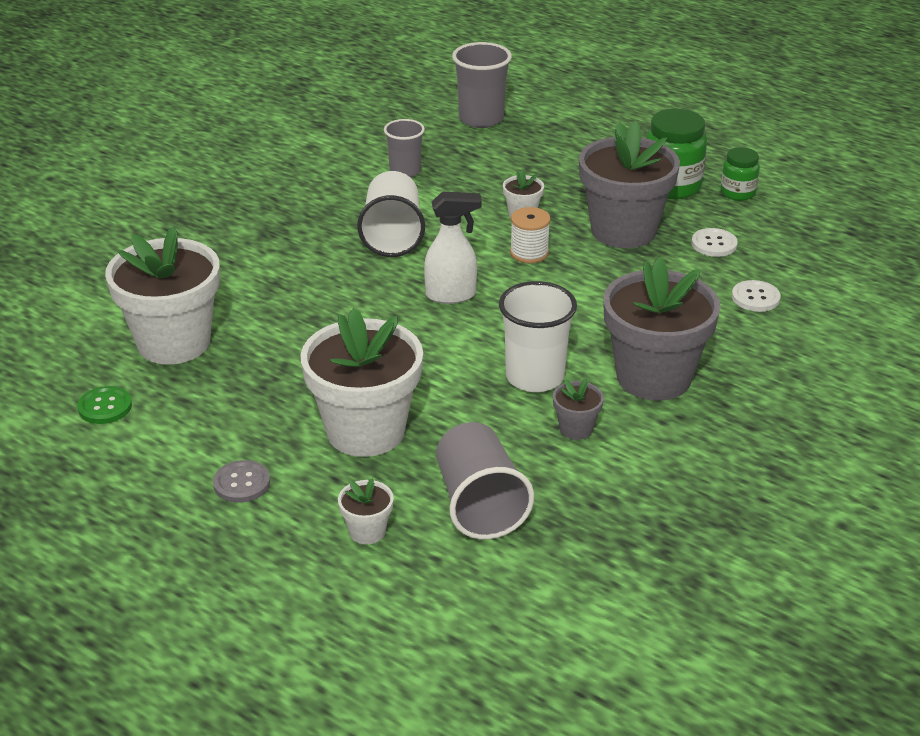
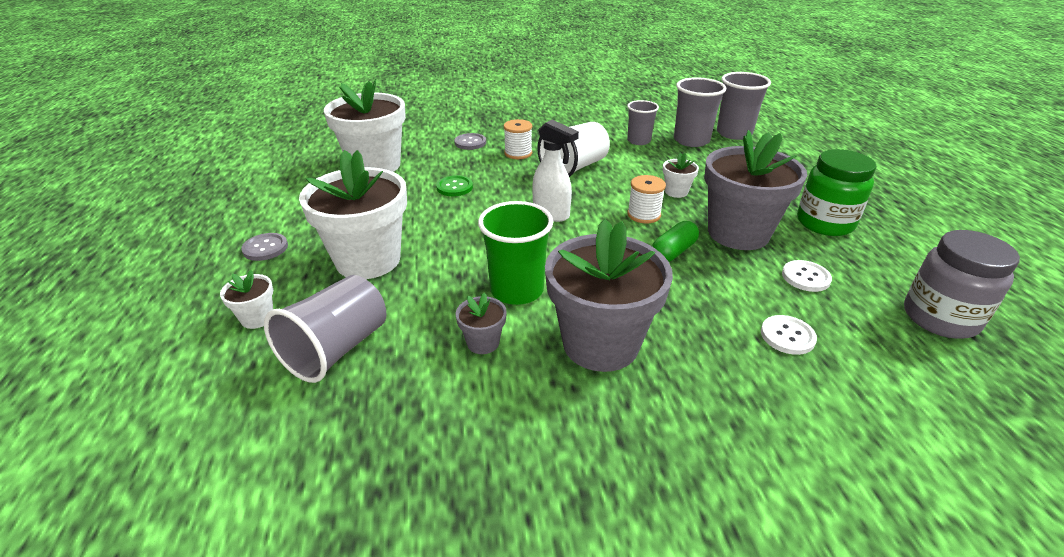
camera: 45 degrees right, 0 degrees up
green button [77,386,132,424] -> green button moved to [436,175,473,196]
white cup [499,281,577,392] -> green cup [478,201,553,305]
green jar [721,147,760,201] -> none
none -> grey button [454,133,486,150]
none -> white spool [504,119,532,159]
none -> green capsule [652,221,699,262]
none -> grey cup [674,77,726,147]
none -> grey jar [904,230,1020,339]

